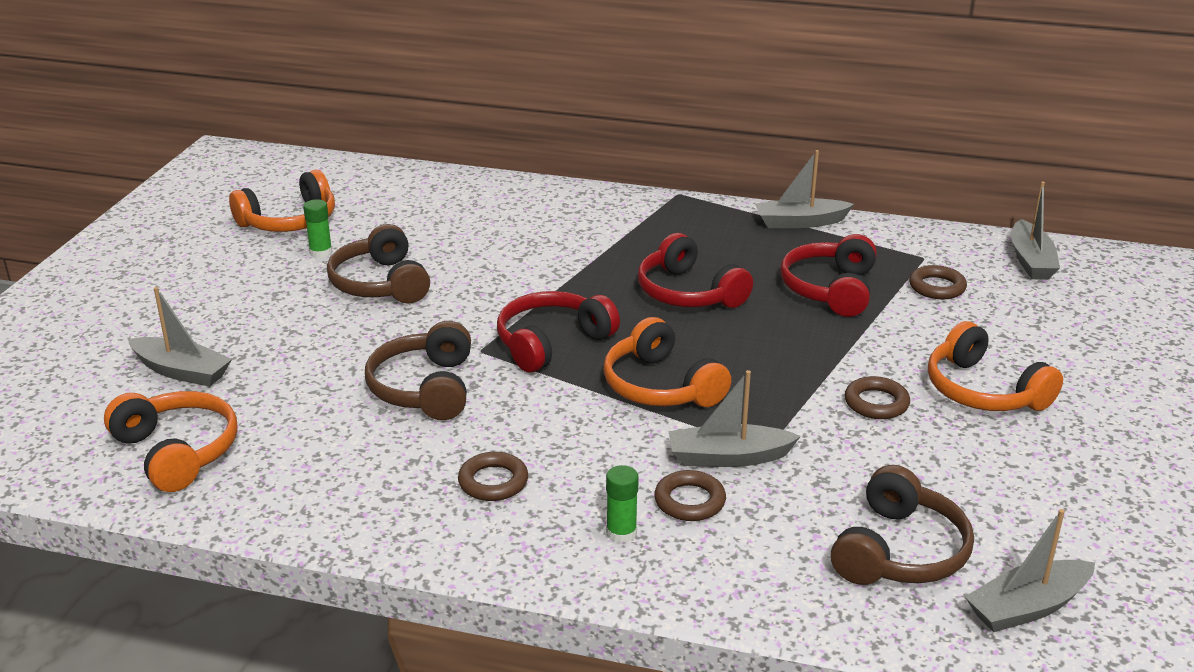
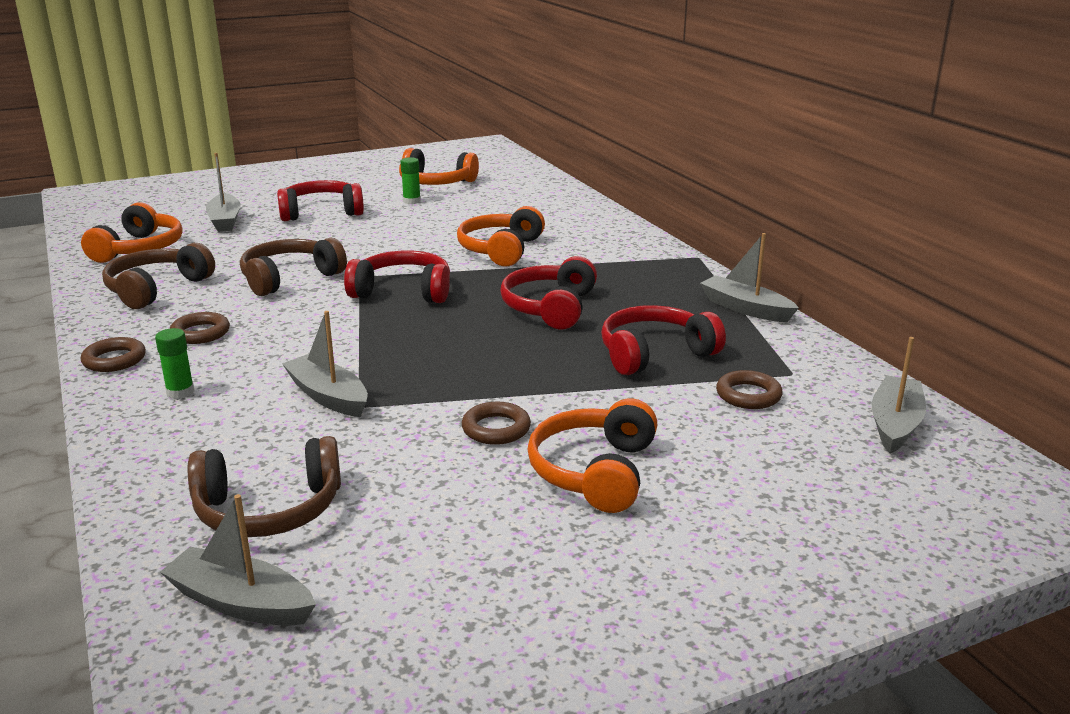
camera: 50 degrees right, 5 degrees down
brown headphones [327,224,430,304] -> brown headphones moved to [102,243,215,309]
orange headphones [603,317,731,407] -> orange headphones moved to [457,206,545,266]
brown ring [654,470,726,521] -> brown ring moved to [81,337,146,372]
grey boat [1011,181,1060,280] -> grey boat turned 150 degrees clockwise [872,337,926,454]
none -> red headphones [277,180,364,221]

